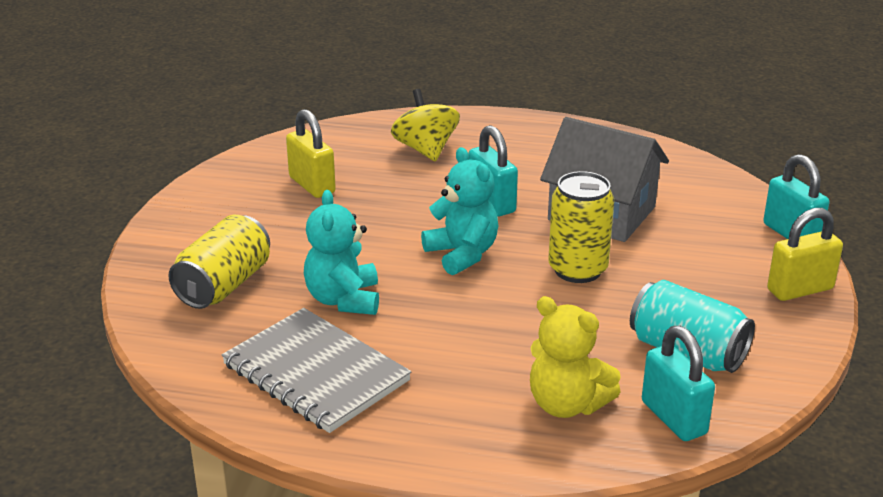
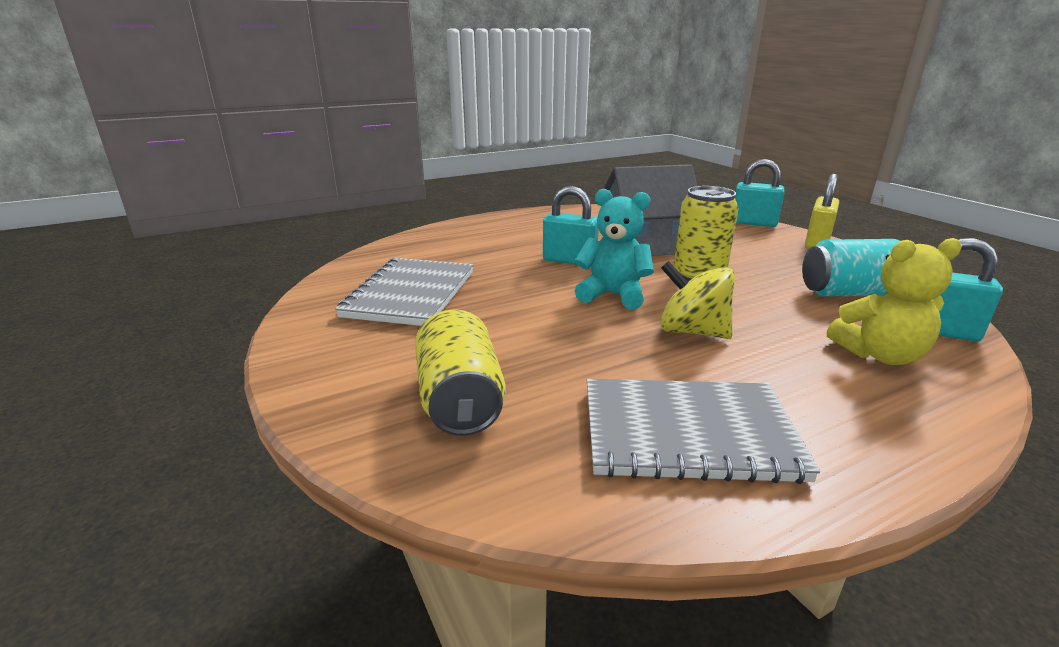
camera: 40 degrees left, 5 degrees down
yellow padlock [286,109,336,198] -> grey notebook [335,258,473,326]
turquoise teddy bear [304,190,379,315] -> none
yellow spinning top [391,89,460,161] -> yellow spinning top moved to [660,261,735,339]

